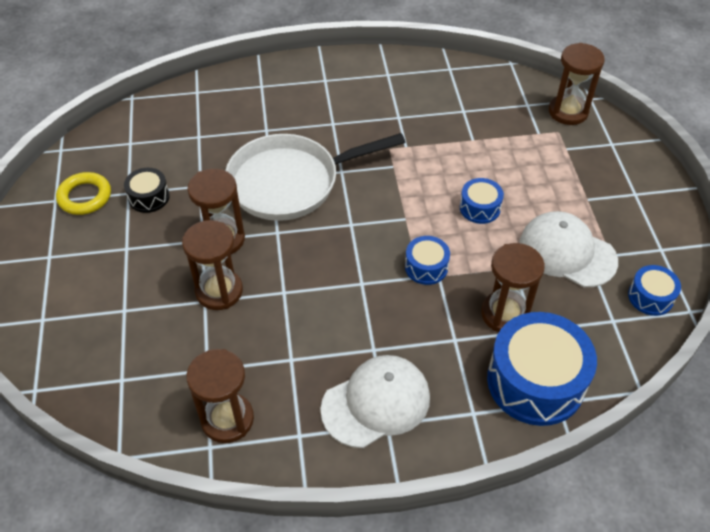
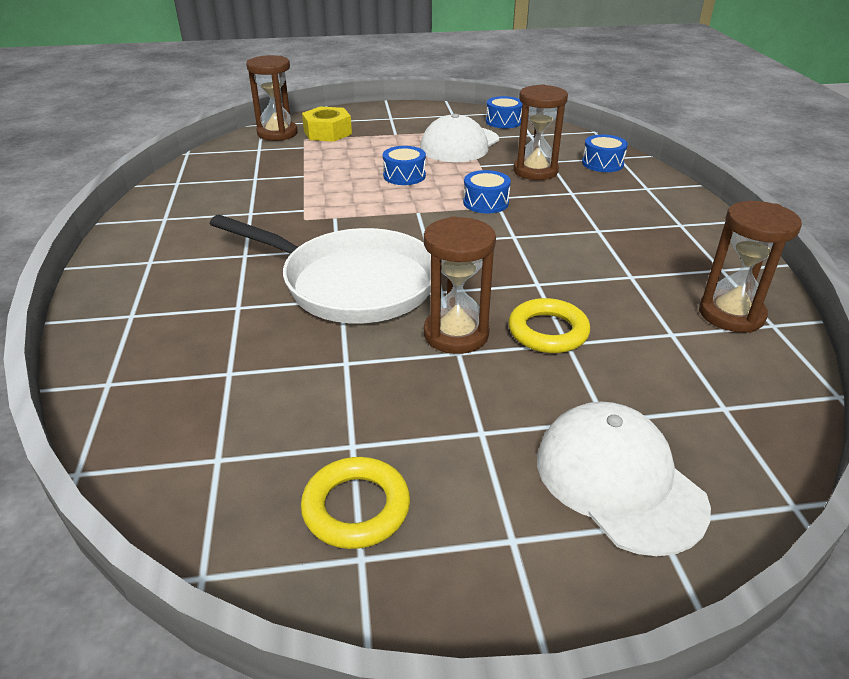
camera: 90 degrees left, 15 degrees down
black drum [124,168,170,213] -> none
brown hourglass [182,220,243,310] -> yellow ring [508,298,590,353]
white pan [225,133,405,221] -> white pan turned 45 degrees counterclockwise [210,215,431,324]
white cap [320,355,430,448] -> white cap moved to [537,402,711,556]
blue drum [487,312,597,426] -> blue drum [582,134,628,172], size x0.49
none -> yellow nut [302,106,352,142]

